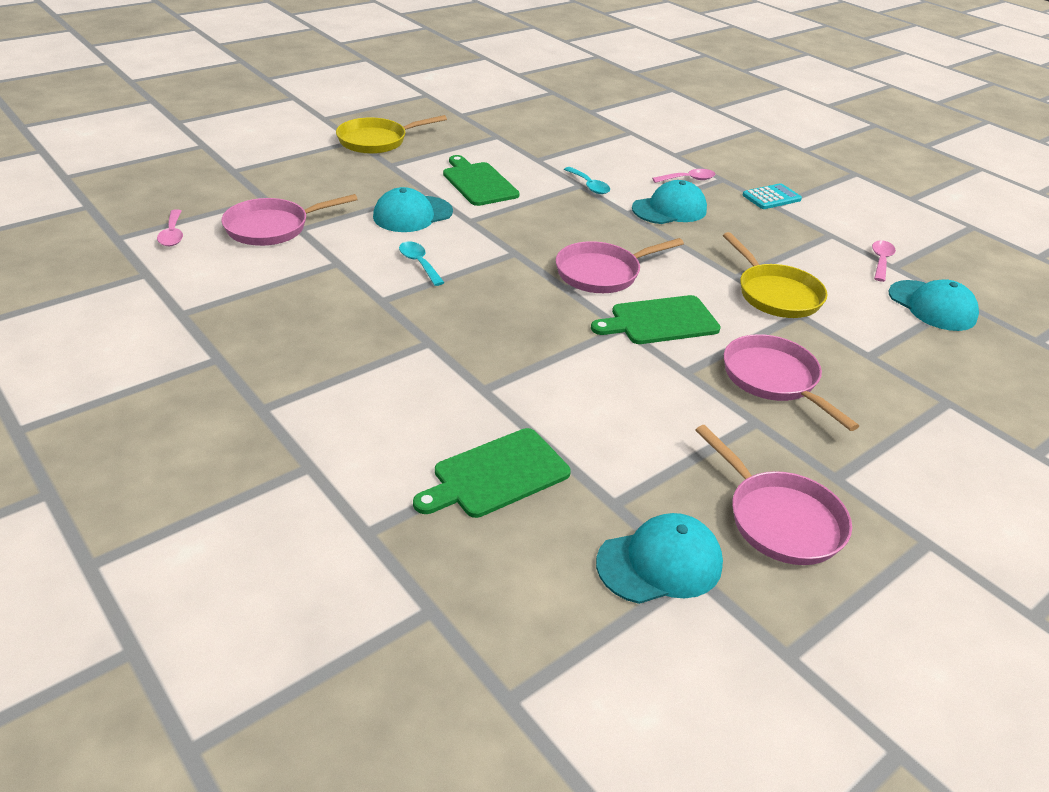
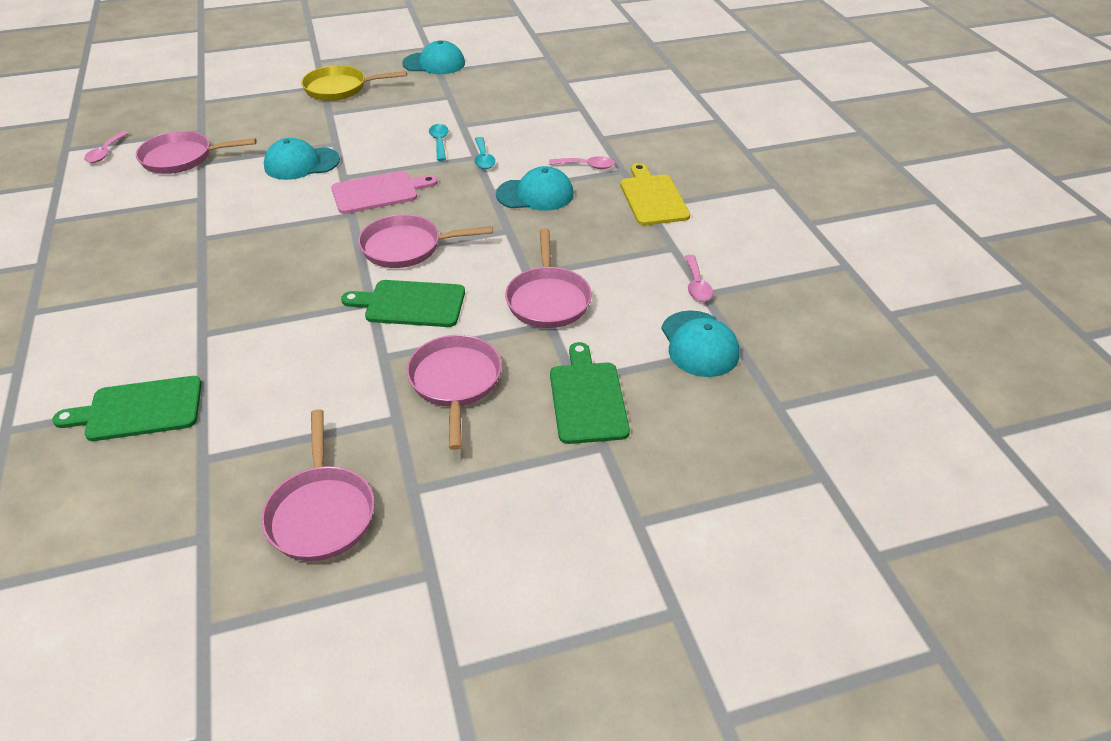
camera: 25 degrees right, 5 degrees up
turquoise spoon [399,241,445,286] -> turquoise spoon moved to [429,124,449,161]
green cutting board [443,155,520,206] -> green cutting board moved to [550,342,630,444]
turquoise cap [596,513,723,604] -> turquoise cap moved to [402,41,465,74]
yellow pan [723,232,828,318] -> pink pan [505,228,592,328]
turquoise calculator [743,183,802,209] -> yellow cutting board [620,163,690,225]
pink spoon [872,240,896,282] -> pink spoon turned 135 degrees clockwise [685,255,713,302]
none -> pink cutting board [331,171,438,214]

